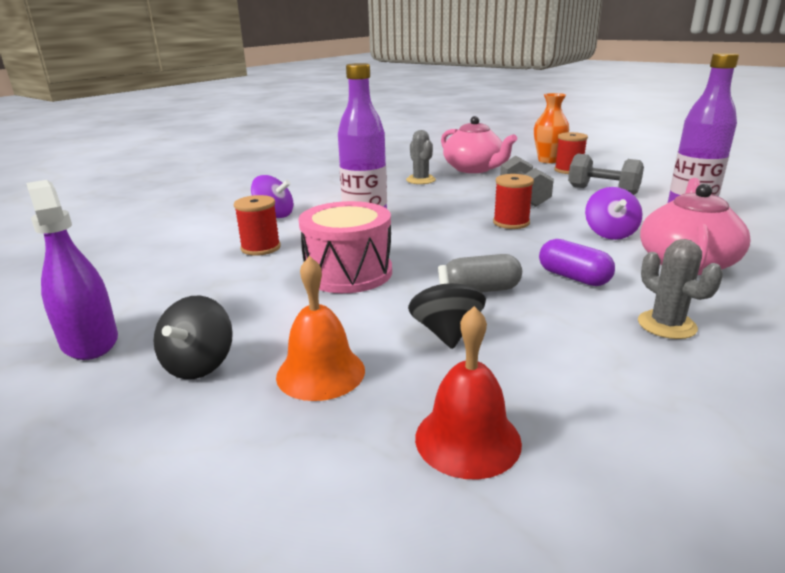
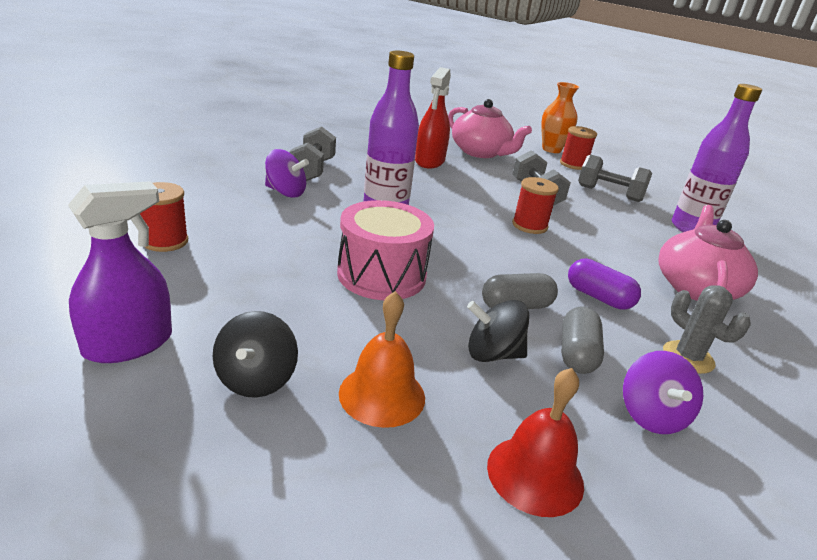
camera: 10 degrees left, 5 degrees up
purple spray bottle [26,180,118,360] -> purple spray bottle turned 90 degrees clockwise [68,181,172,363]
red spool [234,195,281,256] -> red spool moved to [140,182,188,252]
grey cactus [406,130,436,184] -> red spray bottle [415,67,451,168]
black spinning top [408,265,486,349] -> black spinning top turned 75 degrees counterclockwise [467,300,529,362]
purple spinning top [585,187,643,240] -> purple spinning top moved to [623,351,703,434]
none -> grey dumbbell [289,126,336,181]
none -> grey capsule [562,306,604,374]

